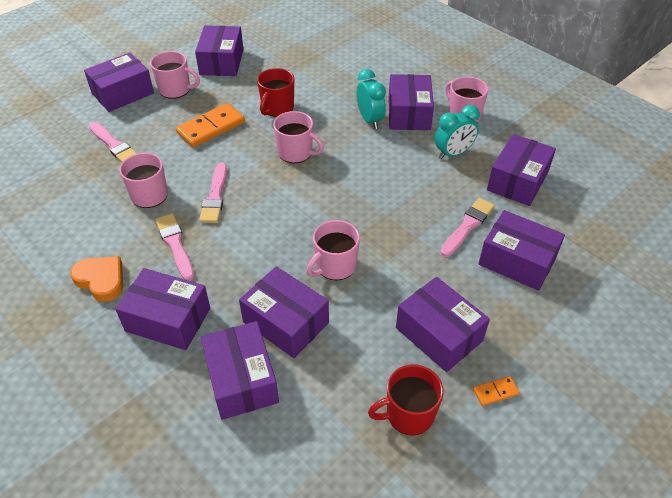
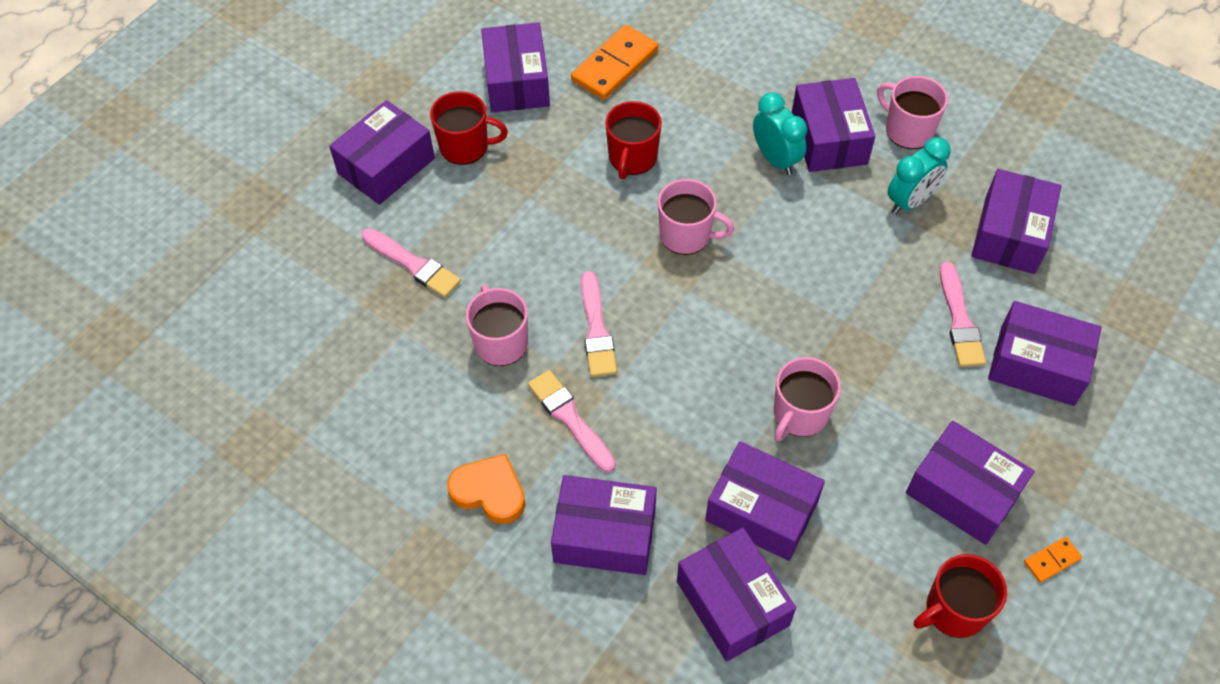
camera: 10 degrees left, 10 degrees up
pink mug [150,51,200,99] -> red mug [430,91,508,165]
orange domino [176,103,245,147] -> orange domino moved to [571,25,658,100]
pink brush [440,198,495,257] -> pink brush turned 150 degrees clockwise [939,262,986,367]

